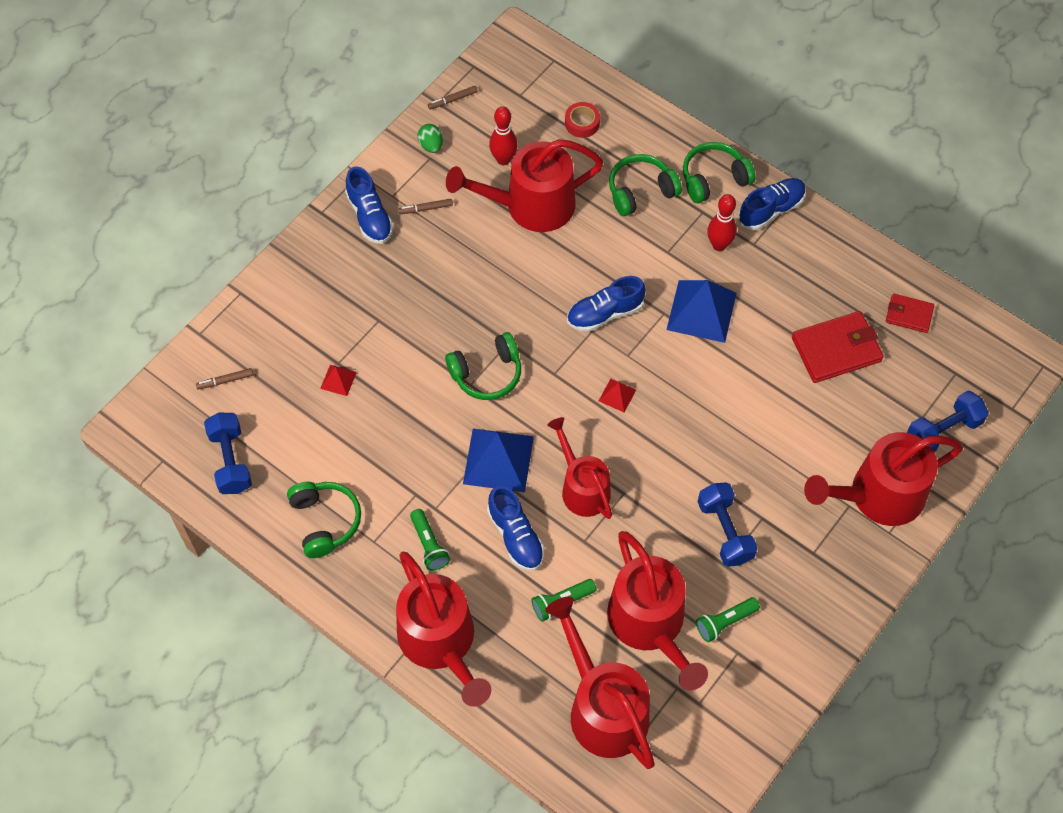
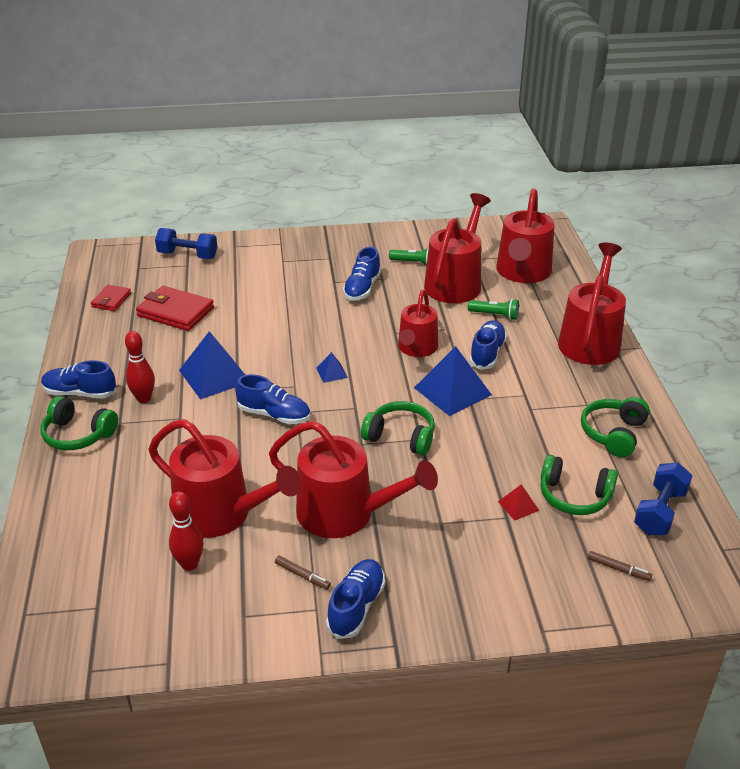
camera: 135 degrees left, 25 degrees down
green flashlight [410,509,450,571] -> none
green egg [418,124,443,153] -> none
brown marker [428,86,478,110] -> none
red tape [565,102,600,138] -> none
red pyramid [599,379,636,412] -> blue pyramid [316,352,348,383]
green headphones [609,154,682,216] -> green headphones moved to [541,455,618,515]
blue dumbbell [698,482,758,567] -> blue shoe [343,247,381,300]
red watering can [804,432,963,526] -> red watering can moved to [269,421,438,538]
red wallet [886,294,934,333] -> red wallet turned 45 degrees clockwise [91,285,131,311]

